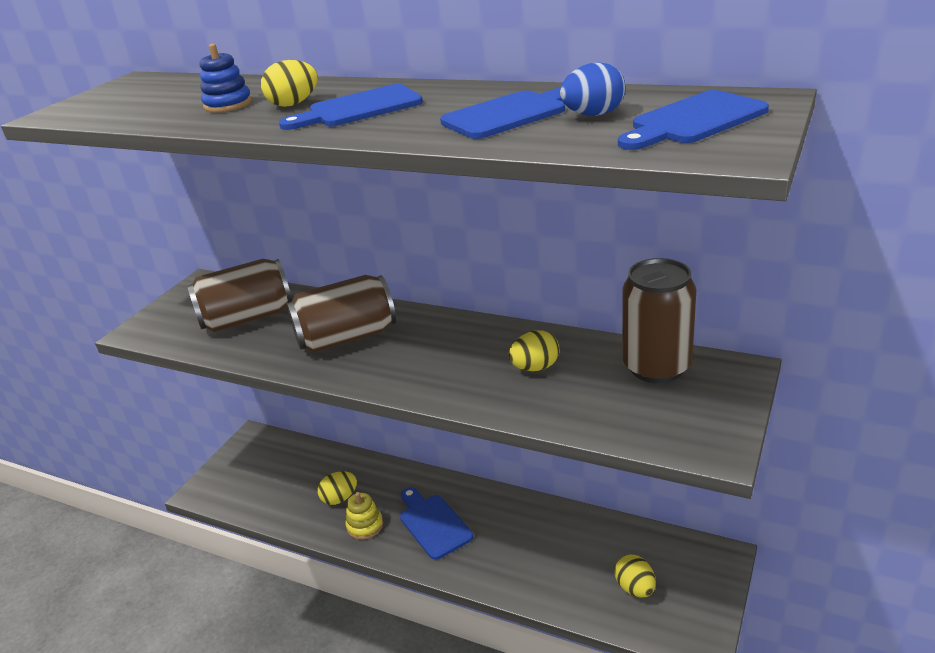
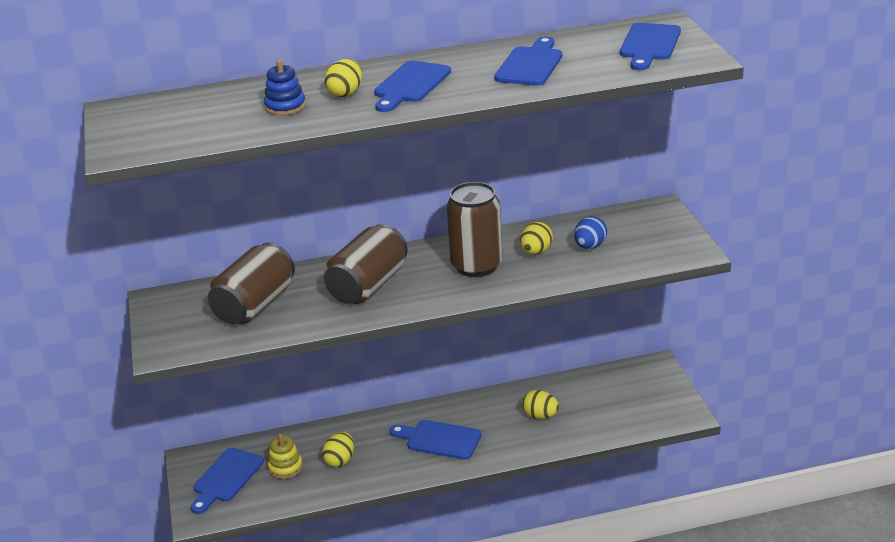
camera: 40 degrees left, 0 degrees up
yellow stacking toy [345,492,383,540] -> yellow stacking toy moved to [268,434,303,479]
blue egg [560,62,626,116] -> blue egg moved to [574,216,607,249]
yellow egg [614,554,656,598] -> yellow egg moved to [522,390,559,419]
brown can [622,258,696,383] -> brown can moved to [446,182,503,277]
none -> blue cutting board [191,448,264,514]

